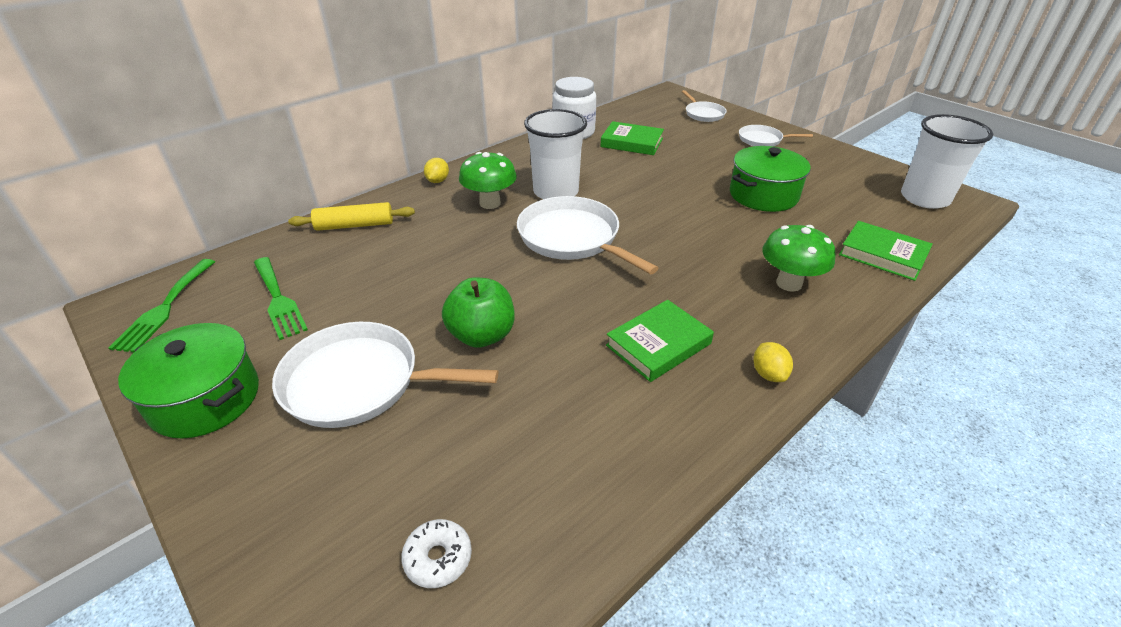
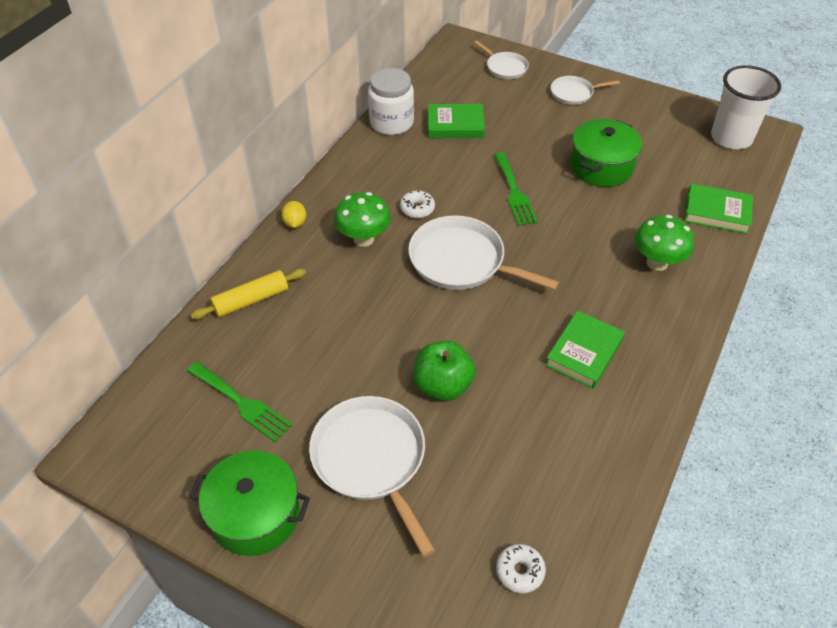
camera: 20 degrees left, 10 degrees up
green fork [109,259,215,352] -> green fork moved to [494,152,538,226]
white pan [272,322,498,428] -> white pan turned 75 degrees clockwise [309,396,435,557]
white cup [524,109,587,199] -> white donut [400,190,435,218]
yellow lemon [753,342,793,382] -> none

